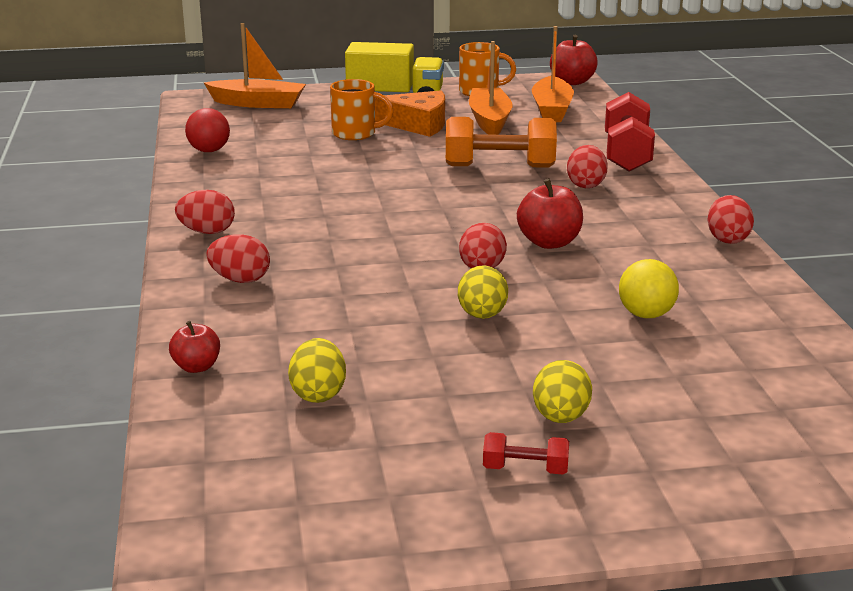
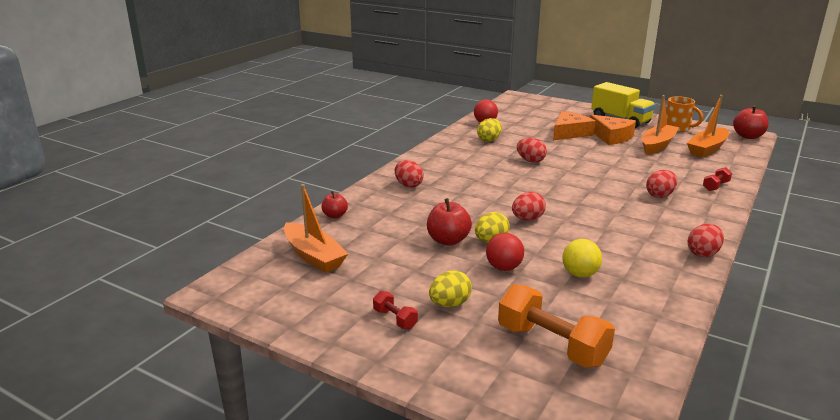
camera: 40 degrees right, 0 degrees up
red egg [175,190,235,234] -> red egg moved to [517,138,547,163]
orange boat [204,23,306,108] -> orange boat moved to [284,184,348,273]
yellow egg [288,338,346,403] -> yellow egg moved to [477,118,502,142]
orange mug [330,79,394,140] -> orange cheese [553,111,595,140]
orange dumbbell [446,117,557,168] -> orange dumbbell moved to [498,284,615,368]
red apple [517,179,583,249] -> red apple moved to [427,198,472,245]
red dumbbell [605,92,655,172] -> red dumbbell [703,167,732,191], size x0.48
none -> red ball [486,233,524,271]

